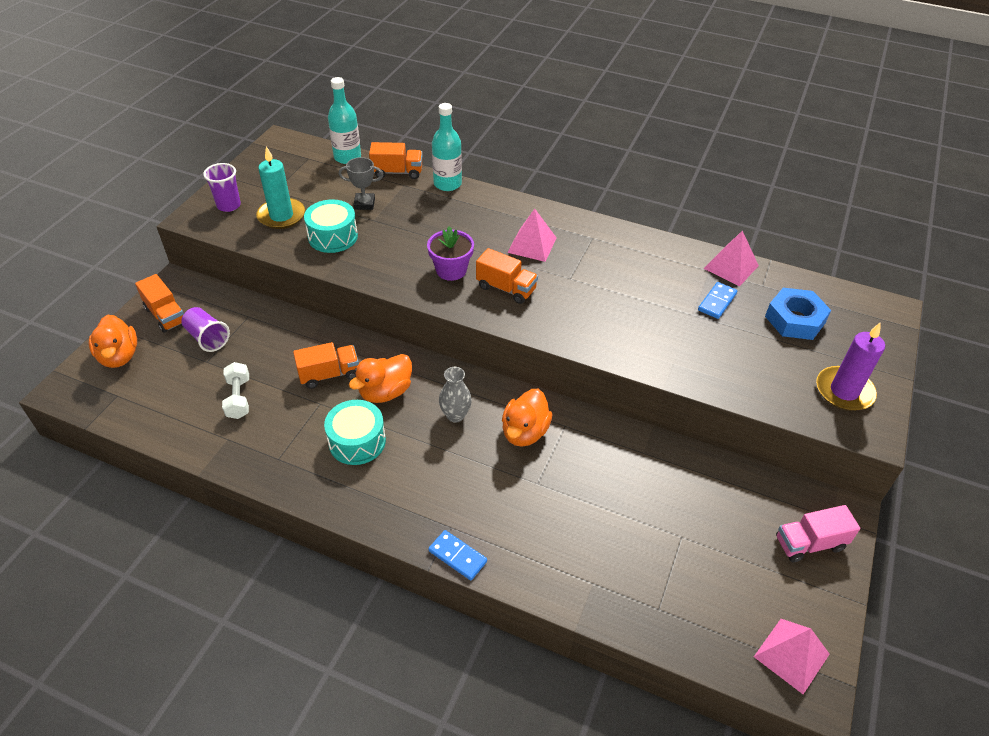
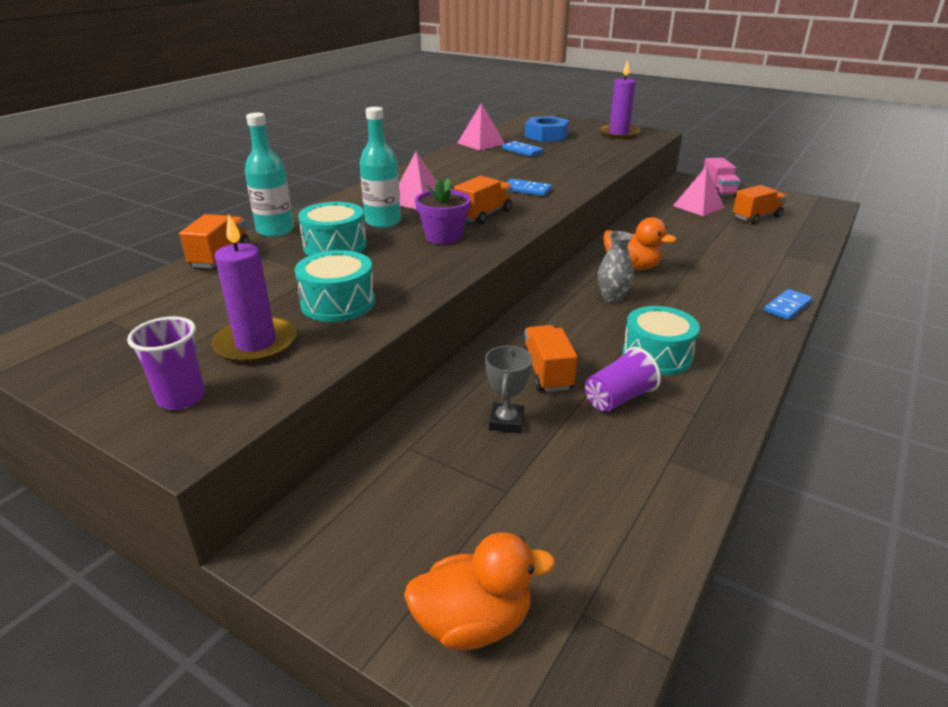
camera: 80 degrees left, 15 degrees down
orange truck [135,274,184,333] -> orange truck moved to [733,185,787,224]
purple cup [181,307,230,352] -> purple cup moved to [585,347,661,412]
white dumbbell [222,362,249,419] -> none
turquoise candle [256,146,305,229] -> purple candle [212,214,297,364]
turquoise bottle [328,77,361,164] -> turquoise bottle moved to [360,107,401,228]
grey trophy [339,157,383,210] -> grey trophy moved to [485,346,532,433]
orange duck [349,354,412,403] -> none
pink pyramid [754,619,829,694] -> pink pyramid moved to [673,166,725,216]
none -> turquoise drum [298,202,367,256]
none -> blue domino [506,179,552,196]

